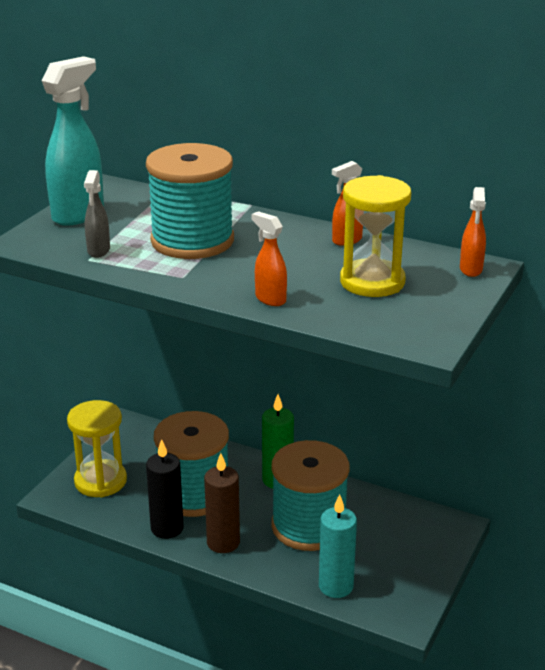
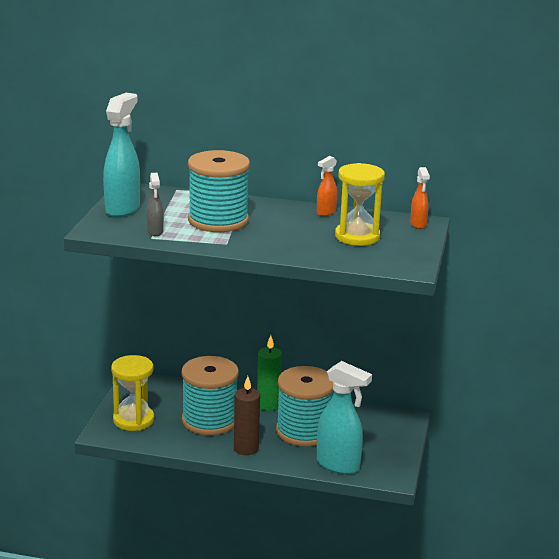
camera: 15 degrees left, 5 degrees down
black candle [146,439,184,539] -> none
orange spray bottle [252,211,287,306] -> none
turquoise candle [319,494,357,598] -> turquoise spray bottle [317,361,372,474]

